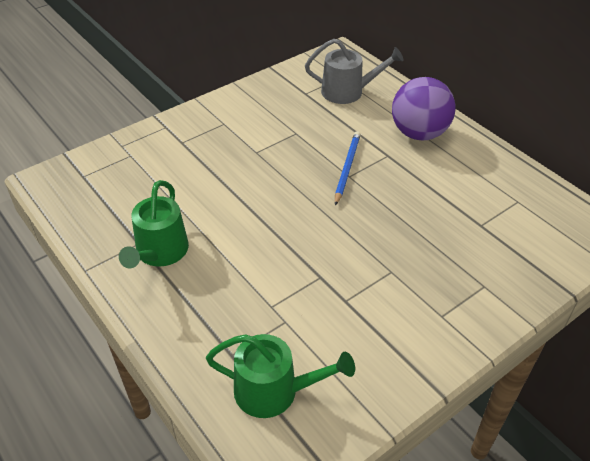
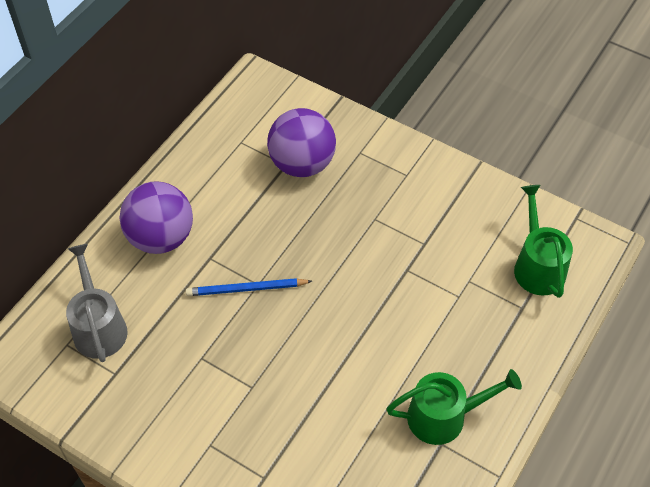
camera: 110 degrees left, 10 degrees up
none -> purple ball [267,108,336,177]

